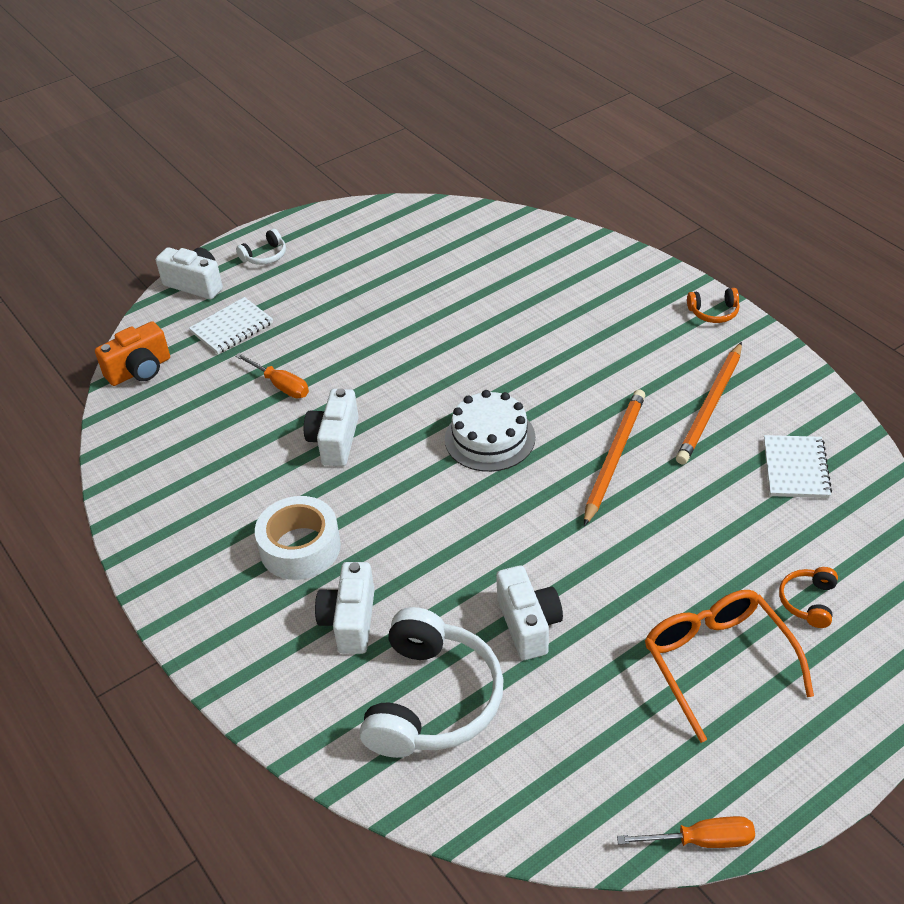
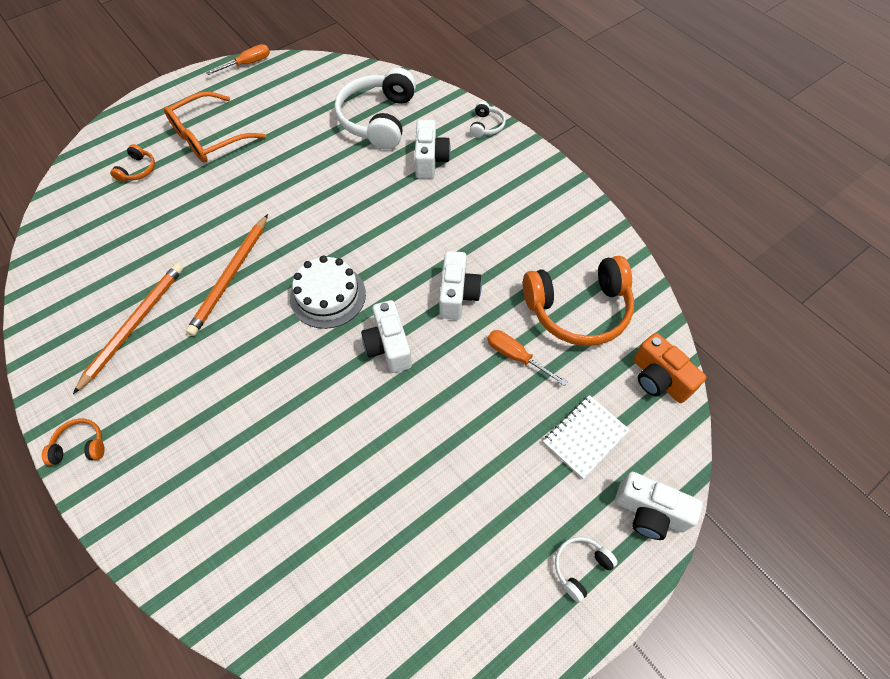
camera: 175 degrees right, 15 degrees up
orange camera [95,321,170,386] -> orange camera turned 90 degrees counterclockwise [633,333,706,403]
white tape [255,496,341,580] -> none
white camera [496,565,563,660] -> white camera moved to [361,300,412,373]
orange screwdriver [617,816,755,848] -> orange screwdriver turned 150 degrees clockwise [206,44,270,75]
orange glasses [645,590,814,743] -> orange glasses turned 75 degrees clockwise [164,91,266,163]
white notebook [764,435,832,498] -> none
none -> white headphones [470,101,506,138]
none -> orange headphones [523,256,634,346]

